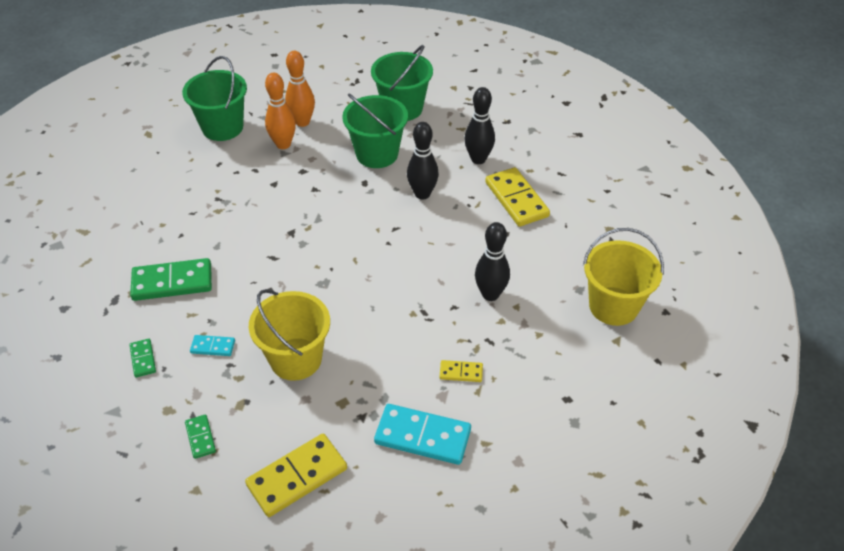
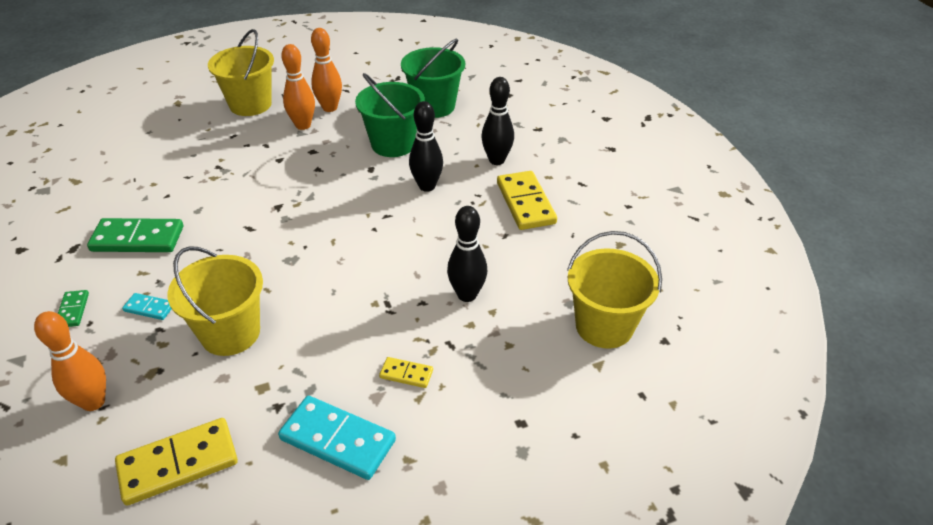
camera: 10 degrees right, 5 degrees down
green bucket [182,56,247,141] -> yellow bucket [208,29,274,116]
green domino [185,414,216,459] -> orange bowling pin [34,311,106,411]

